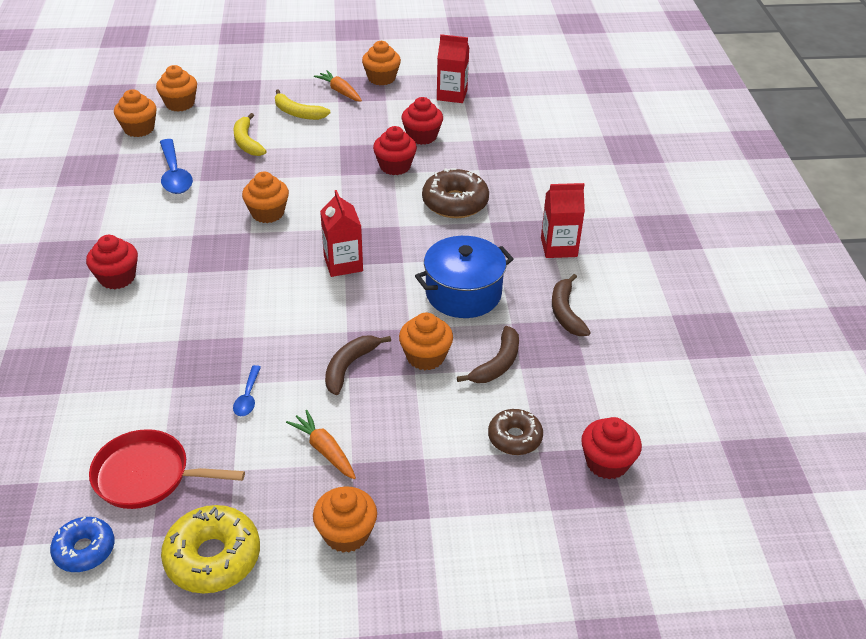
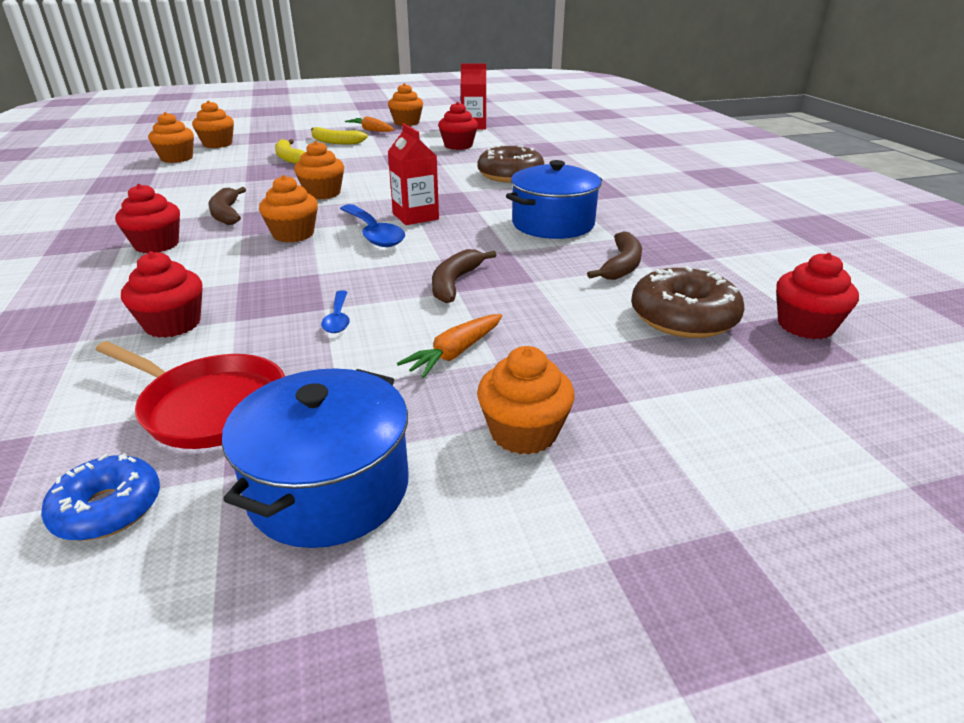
camera: 10 degrees left, 10 degrees down
red pan [89,429,245,509] -> red pan turned 150 degrees counterclockwise [95,341,285,449]
blue spoon [160,139,193,194] -> blue spoon moved to [340,204,405,247]
yellow donut [161,505,260,593] -> blue pot [222,368,408,548]
orange carrot [286,410,356,479] -> orange carrot turned 90 degrees counterclockwise [397,314,502,378]
red cupcake [373,126,417,175] -> red cupcake moved to [121,251,203,338]
orange cupcake [399,312,453,370] -> orange cupcake moved to [259,175,318,243]
brown donut [488,409,543,455] -> brown donut [631,266,744,338], size x1.56
red carton [541,183,585,258] -> none
brown banana [552,274,591,336] -> brown banana moved to [208,187,246,225]

